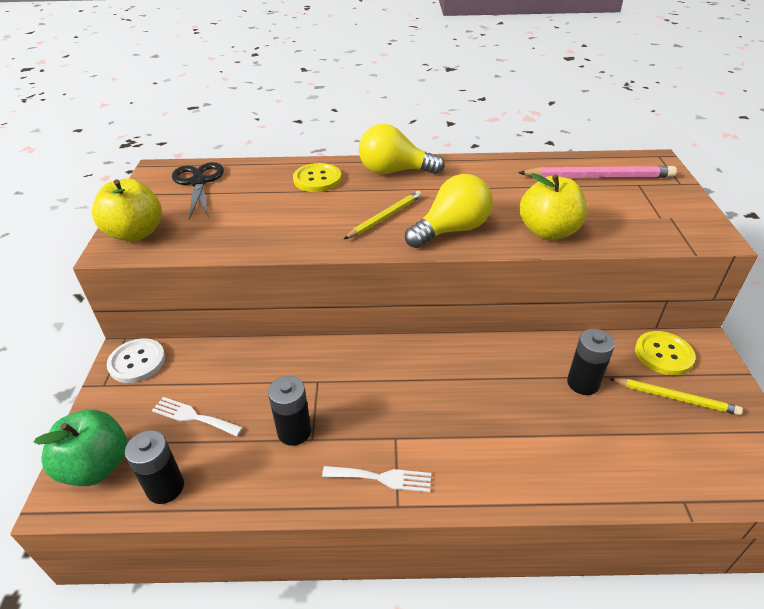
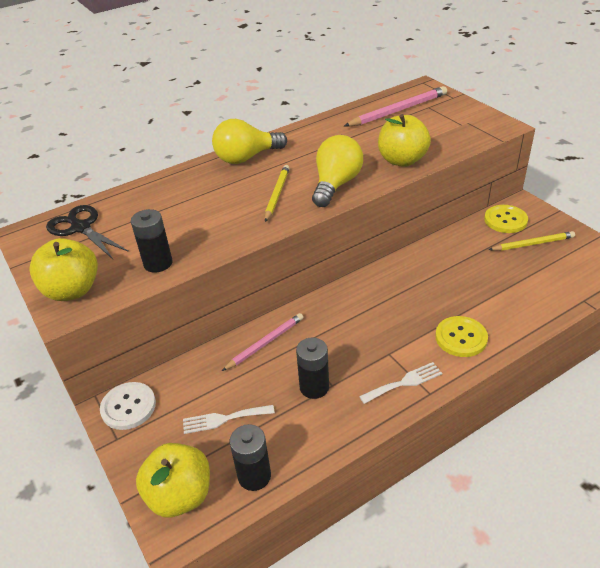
camera: 30 degrees left, 0 degrees up
green apple [34,410,127,486] -> yellow apple [136,443,210,518]
yellow button [293,163,341,192] -> yellow button moved to [435,316,488,357]
black battery [567,329,615,395] -> black battery moved to [131,209,172,273]
none -> pink pencil [222,313,303,371]

